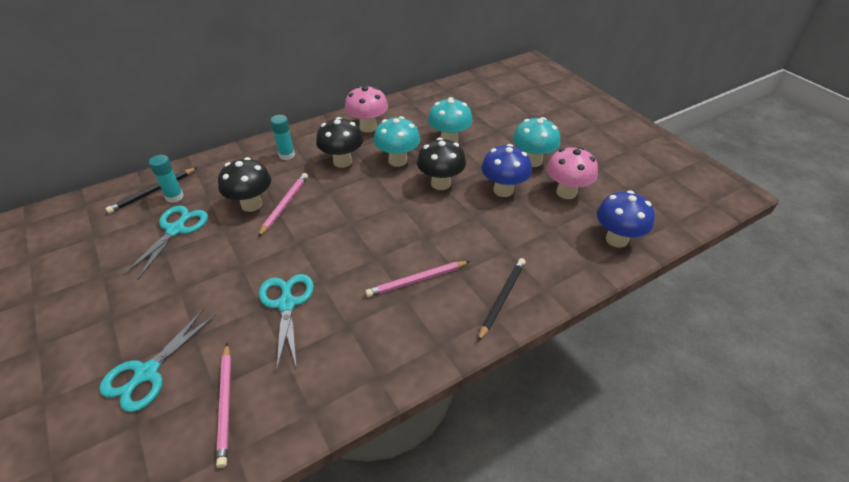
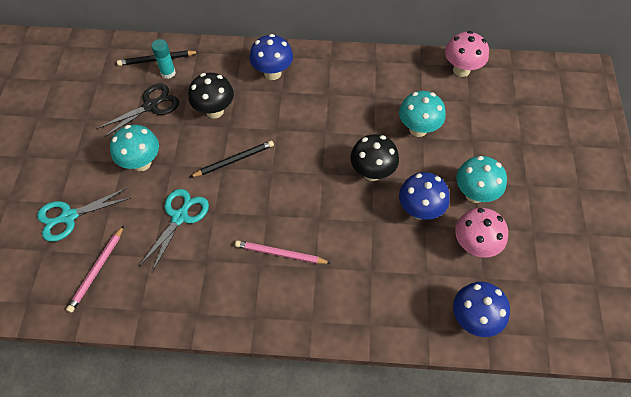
camera: 35 degrees right, 15 degrees up
turquoise scissors [123,206,208,280] -> black scissors [97,83,179,138]
pink pencil [258,173,308,237] -> none
turquoise glue stick [270,115,295,160] -> blue mushroom [249,34,293,80]
black mushroom [316,117,363,168] -> none
pink mushroom [345,86,388,133] -> pink mushroom moved to [445,31,489,77]
turquoise mushroom [374,116,420,167] -> turquoise mushroom moved to [110,125,159,171]
black pencil [478,258,526,341] -> black pencil moved to [190,140,274,177]

